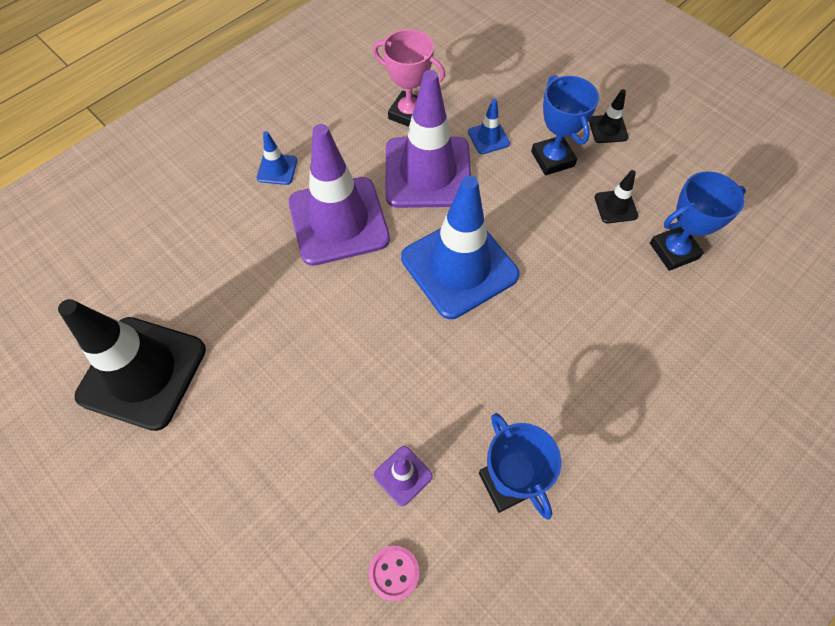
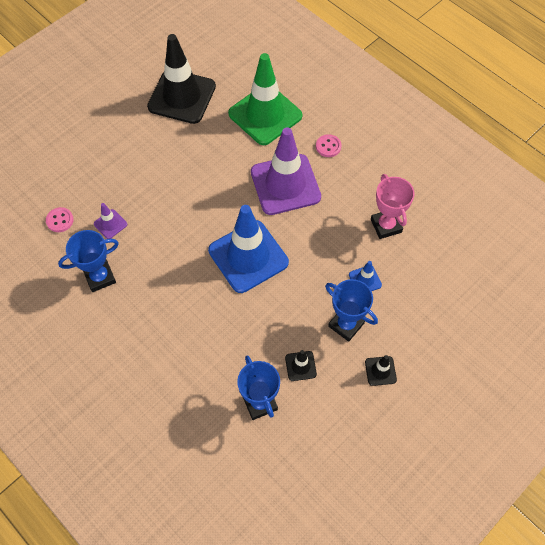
camera: 90 degrees right, 0 degrees up
blue traffic cone [257,131,297,185] -> pink button [316,134,341,157]
pink trophy [373,29,445,127] -> pink trophy turned 45 degrees counterclockwise [371,174,415,239]
purple traffic cone [386,70,471,208] -> none
blue trophy [531,75,599,175] -> blue trophy turned 60 degrees clockwise [325,279,378,342]
none -> green traffic cone [228,53,302,145]

